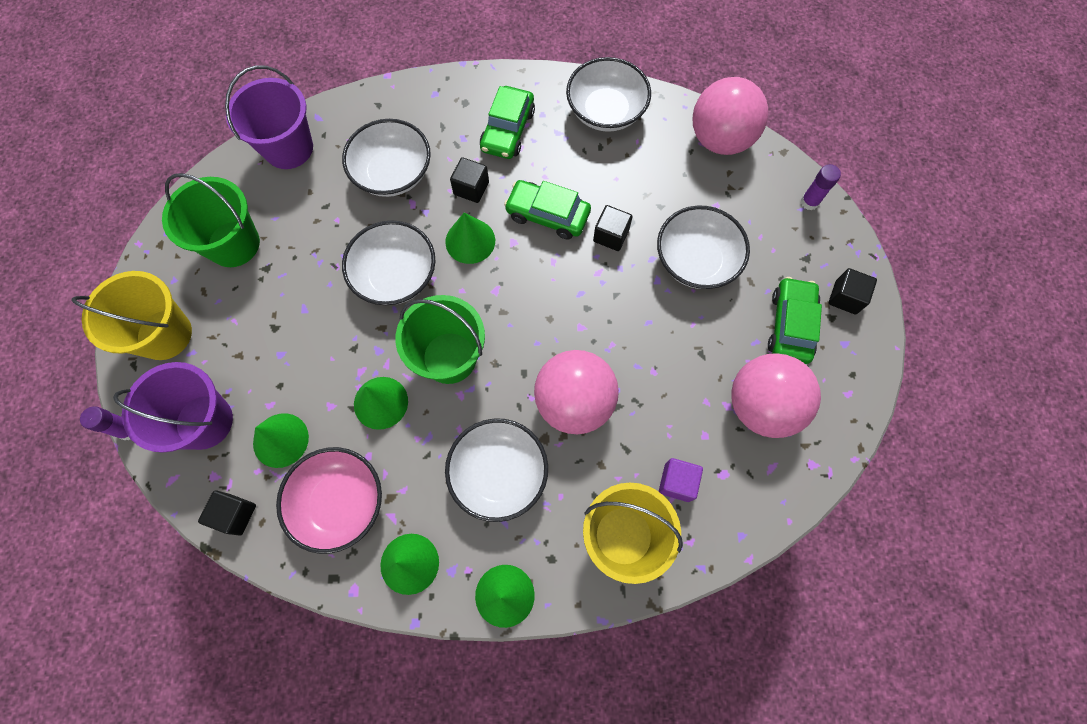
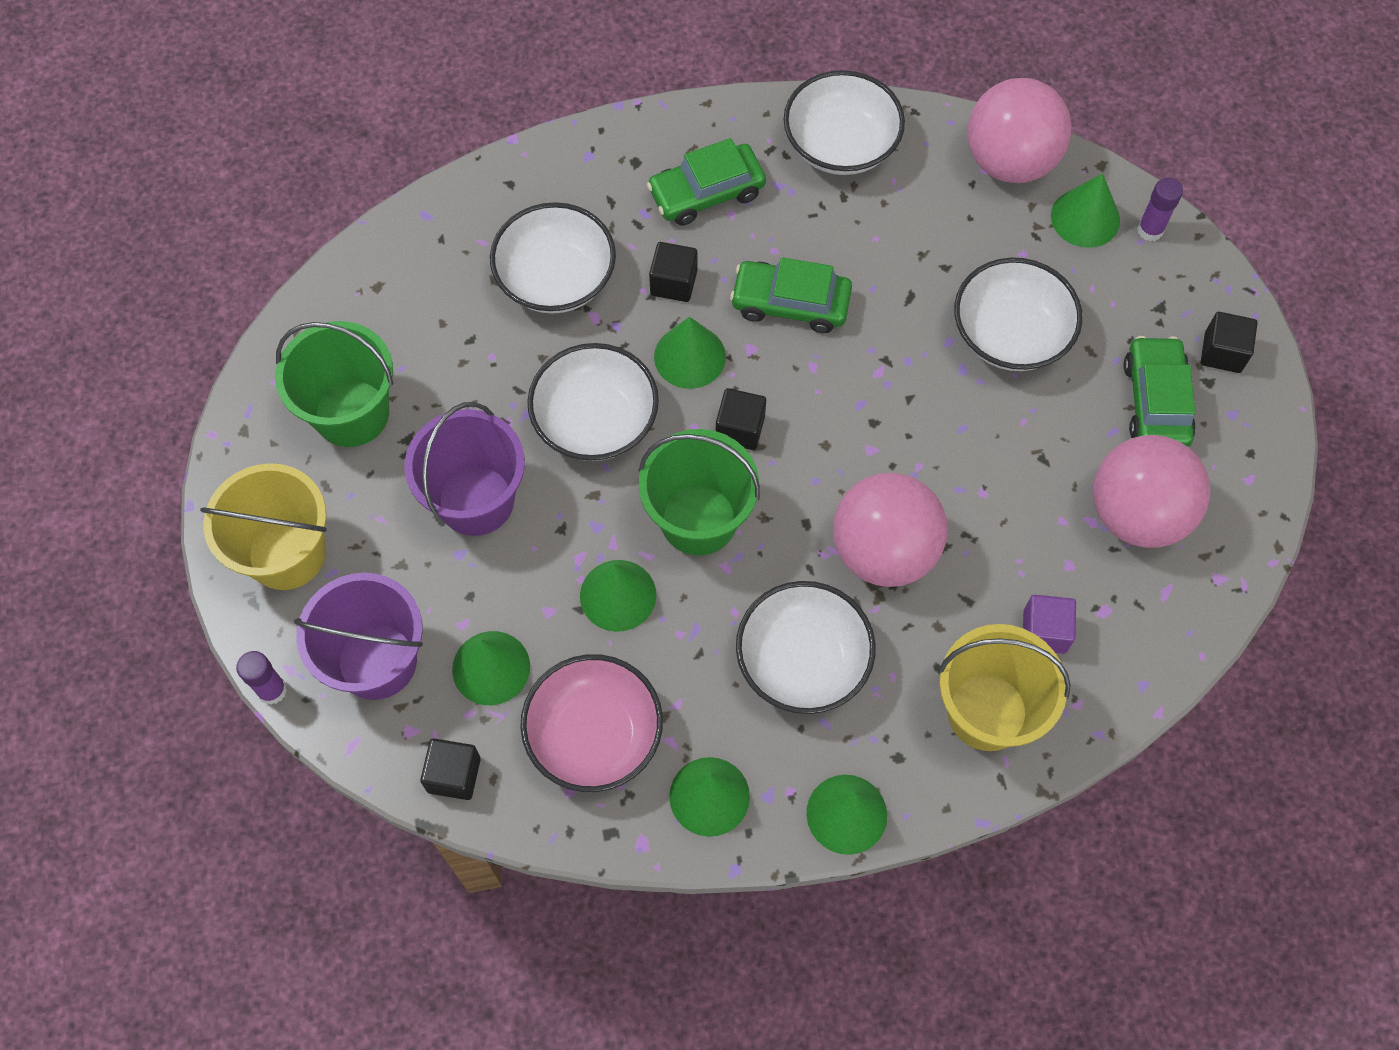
camera: 10 degrees left, 5 degrees down
purple bucket [225,65,313,169] -> purple bucket moved to [405,402,525,536]
green car [480,86,535,159] -> green car turned 60 degrees clockwise [647,138,766,225]
black cube [593,205,633,251] -> black cube moved to [716,388,766,450]
none -> green cone [1051,174,1120,248]

